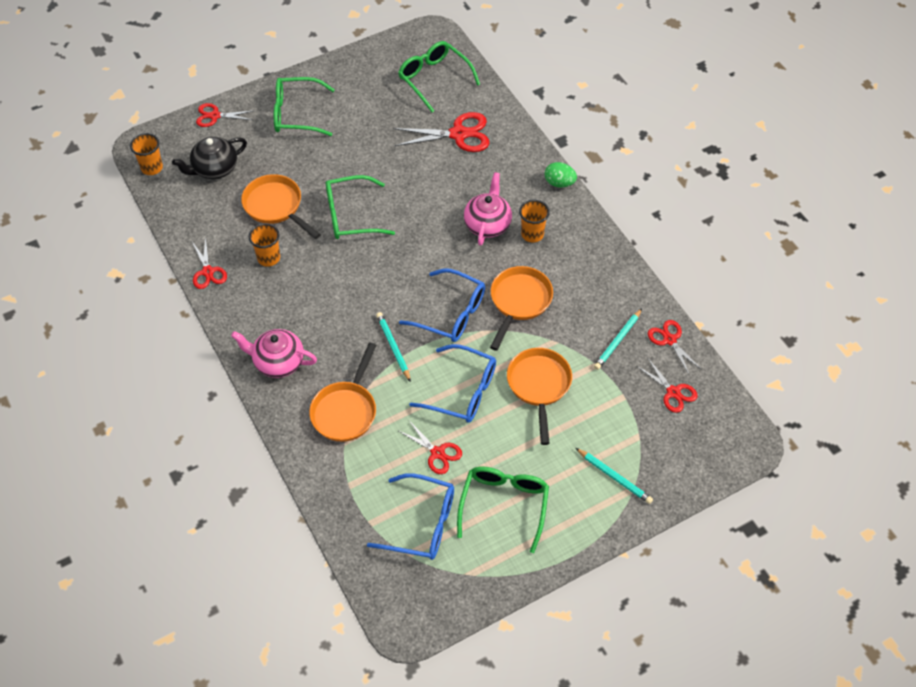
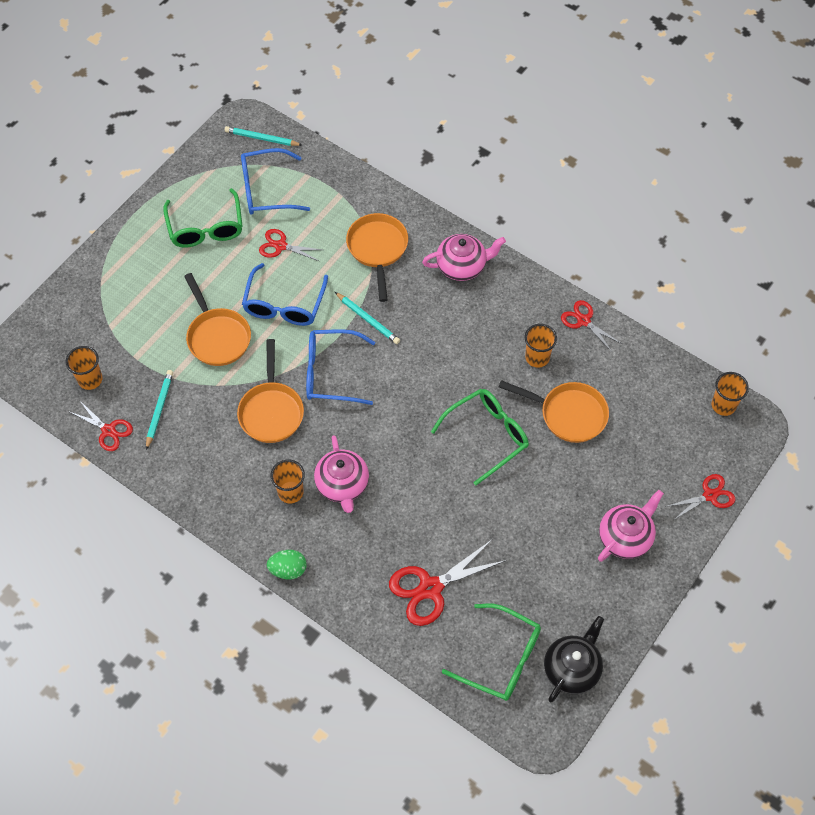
camera: 155 degrees right, 5 degrees up
black teapot [172,137,247,179] -> black teapot moved to [544,616,604,703]
green glasses [274,77,335,136] -> pink teapot [598,490,664,562]
blue glasses [409,344,496,423] -> blue glasses turned 75 degrees counterclockwise [242,263,328,326]
turquoise pencil [576,448,653,504] -> turquoise pencil moved to [225,126,302,146]
red scissors [637,357,698,413] -> orange cup [65,346,103,390]

